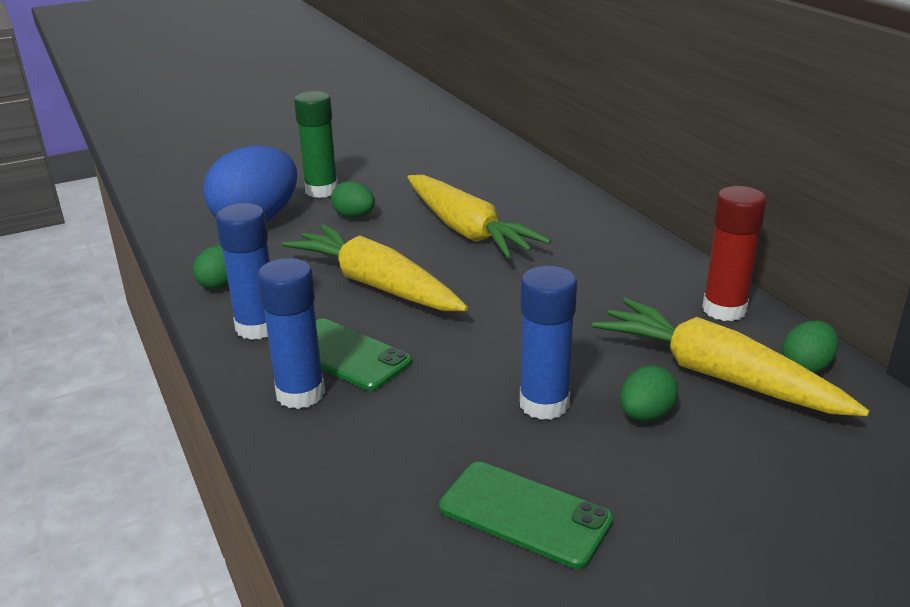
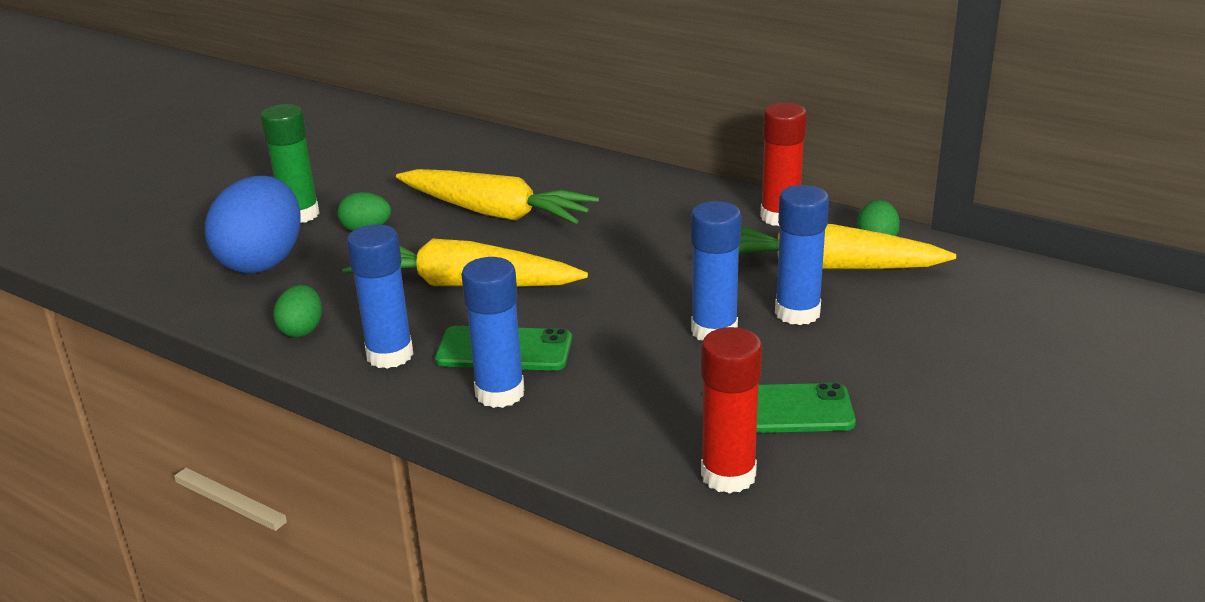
camera: 30 degrees left, 0 degrees up
green egg [620,365,678,421] -> blue glue stick [775,185,829,325]
none -> red glue stick [701,327,762,494]

